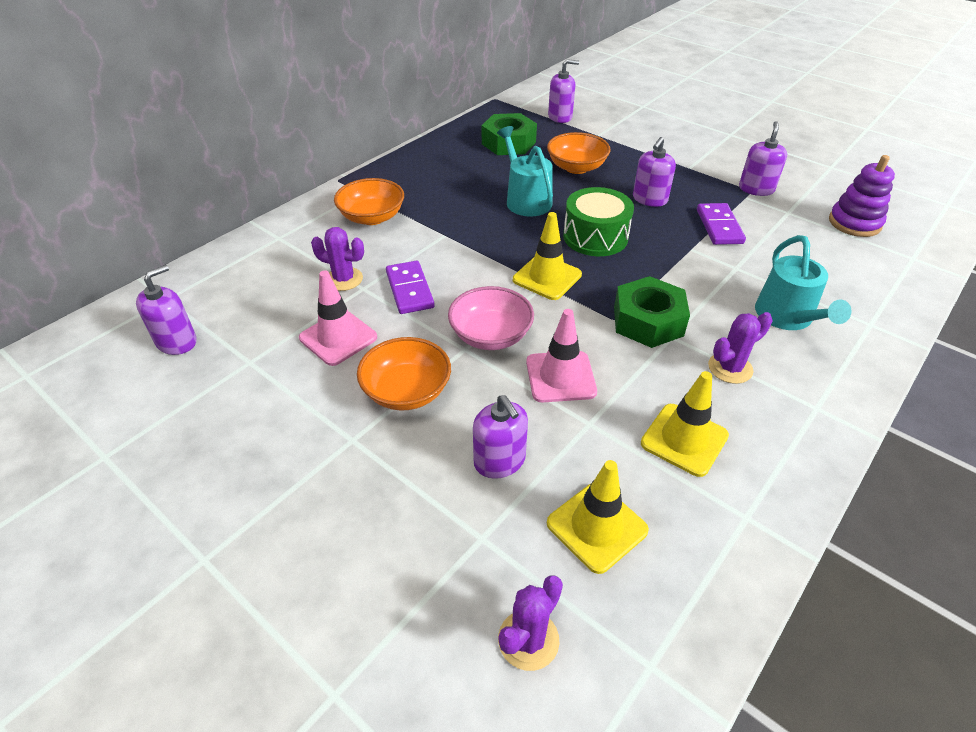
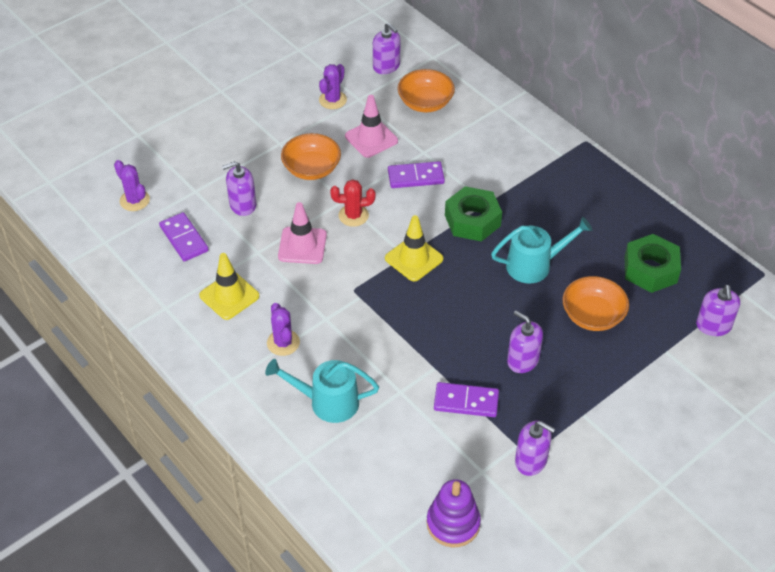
camera: 100 degrees right, 5 degrees up
purple cactus [311,227,364,291] -> purple cactus moved to [319,64,347,109]
orange bowl [334,178,404,225] -> orange bowl moved to [398,69,455,112]
pink bowl [448,286,534,350] -> red cactus [330,179,376,227]
yellow traffic cone [547,460,649,574] -> purple domino [159,212,209,262]
green drum [563,187,634,256] -> none
green nut [614,276,690,348] -> green nut moved to [445,186,502,242]

